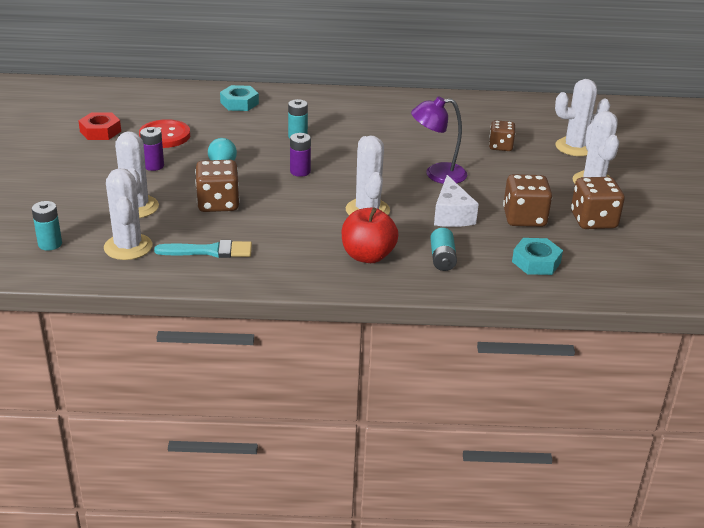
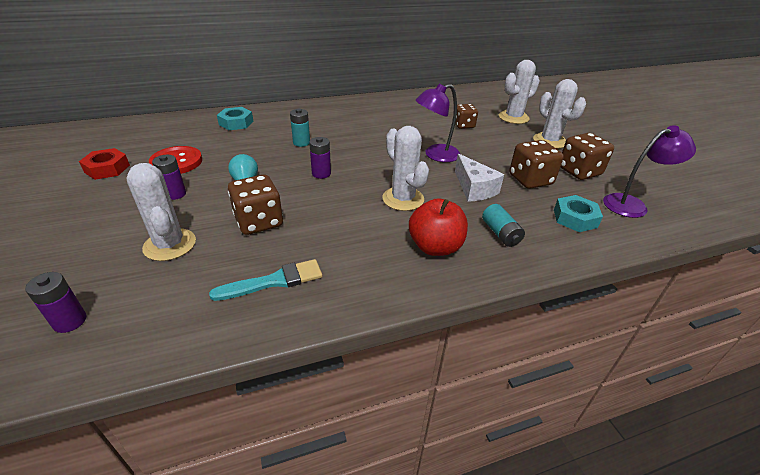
camera: 20 degrees left, 5 degrees up
turquoise battery [32,201,62,250] -> purple battery [25,272,87,333]
white cactus [104,168,152,260] -> none
none -> purple lamp [603,125,696,218]

